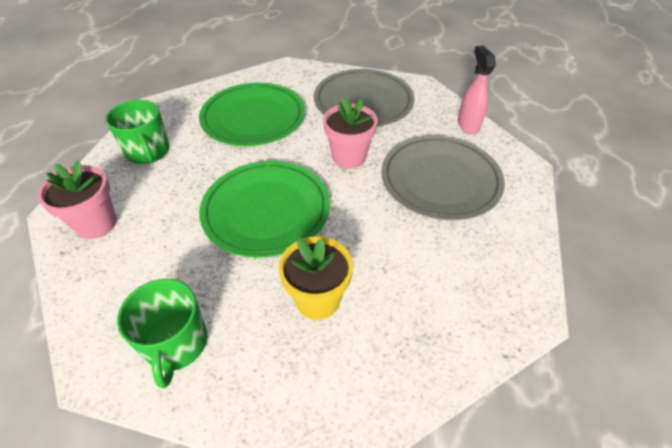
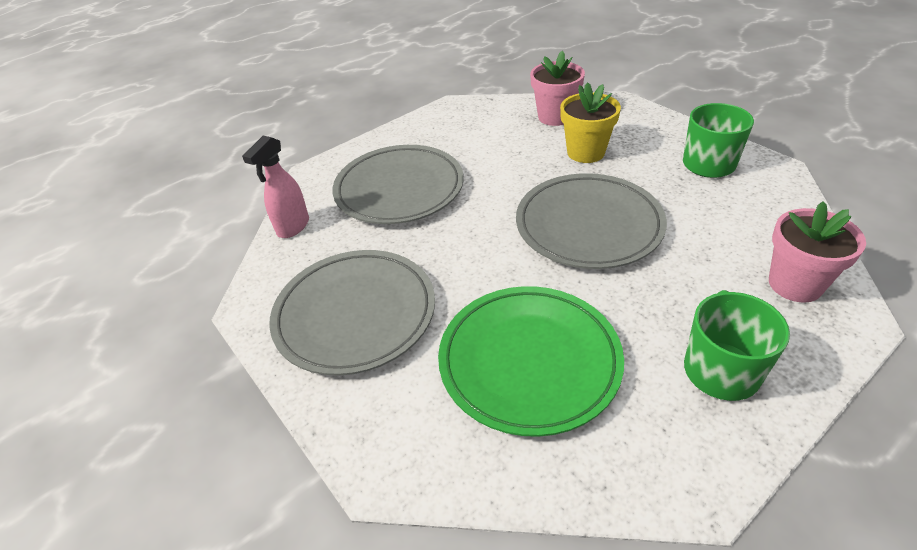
camera: 140 degrees left, 5 degrees down
green plate [199,161,330,258] -> grey plate [516,173,667,269]
pink flower pot [323,97,378,168] -> pink flower pot moved to [530,51,585,126]

